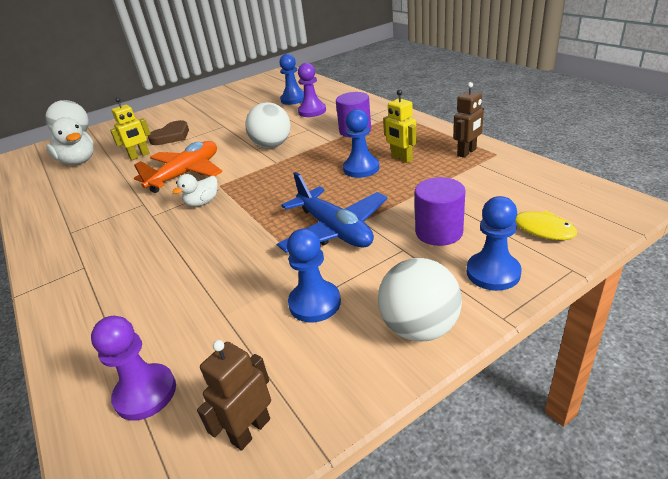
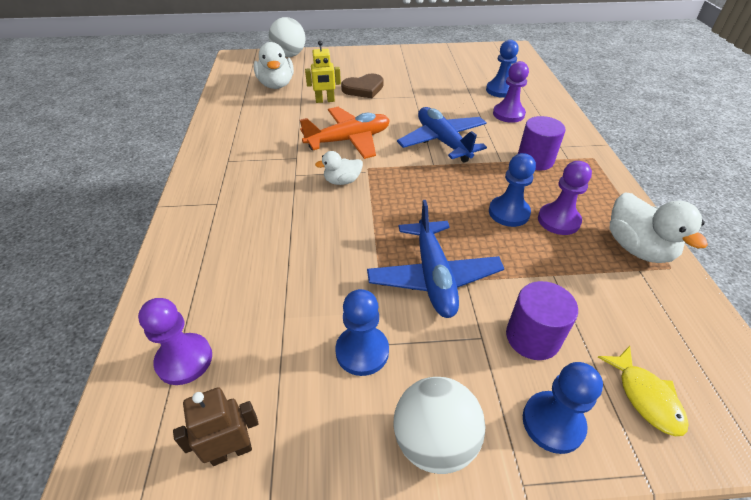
camera: 25 degrees right, 10 degrees up
white ball [245,102,291,148] -> blue plane [397,107,487,163]
yellow robot [383,90,417,163] -> purple pawn [538,161,592,235]
brown robot [453,82,484,158] -> white duck [609,192,708,263]

